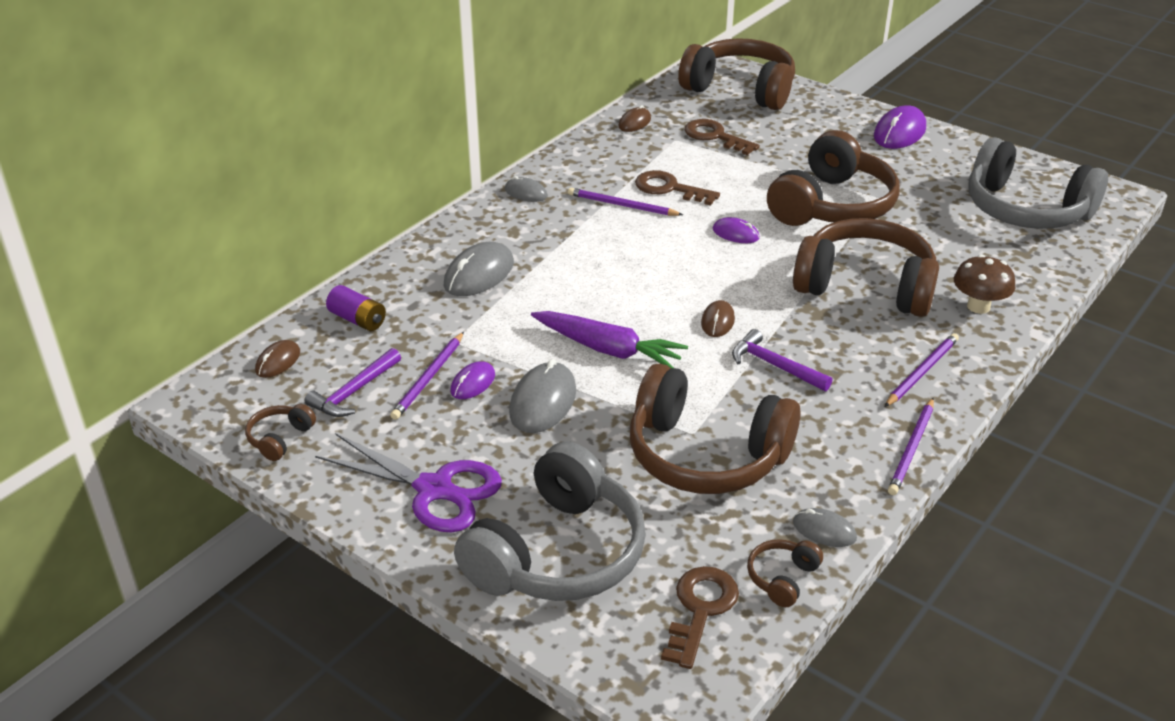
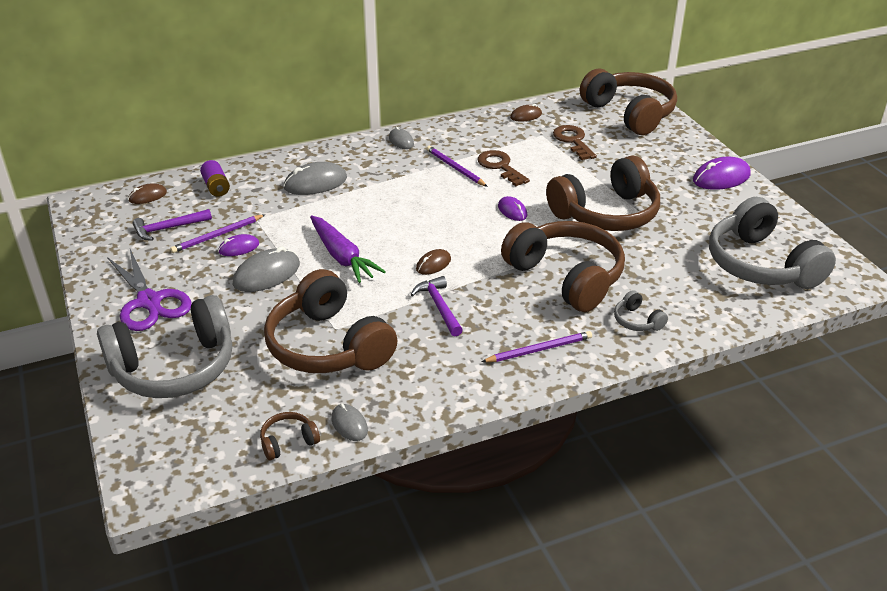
camera: 30 degrees right, 0 degrees up
brown headphones [245,404,316,461] -> none
brown key [661,566,739,669] -> none
purple pencil [888,398,934,495] -> none
brown mushroom [954,255,1015,314] -> grey headphones [614,290,668,331]

